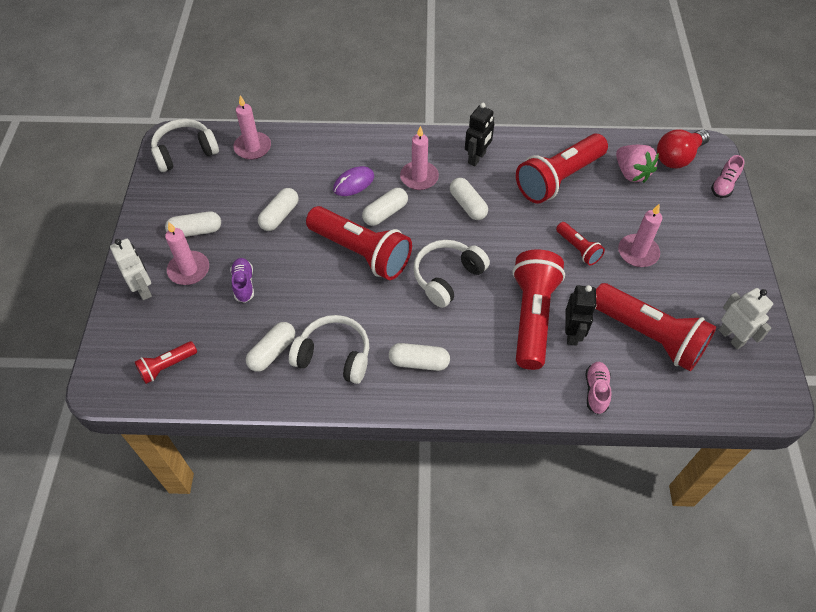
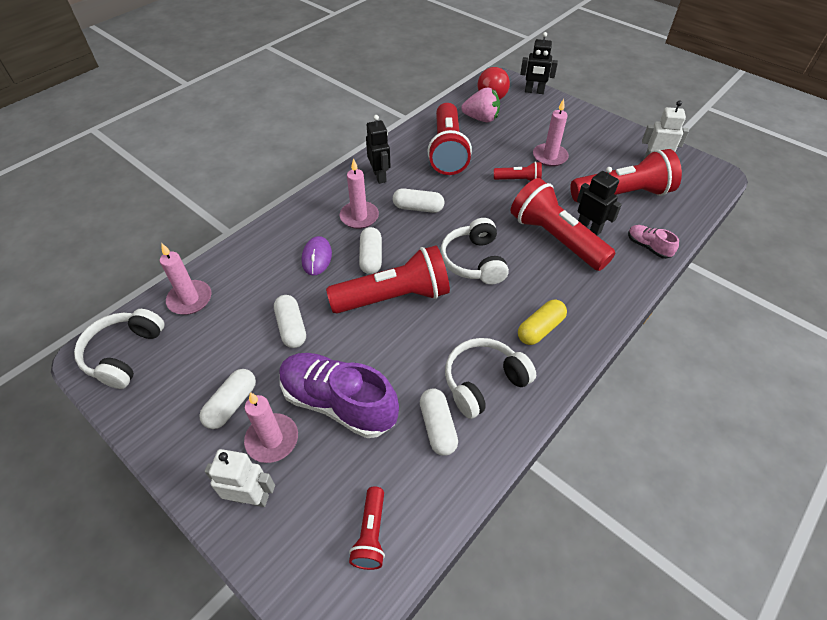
camera: 50 degrees left, 5 degrees down
purple shoe [230,258,254,303] -> purple shoe [279,353,399,438], size x2.12
white capsule [389,343,450,371] -> yellow capsule [518,300,567,345]
pink shoe [711,155,744,198] -> black robot [520,32,558,94]

